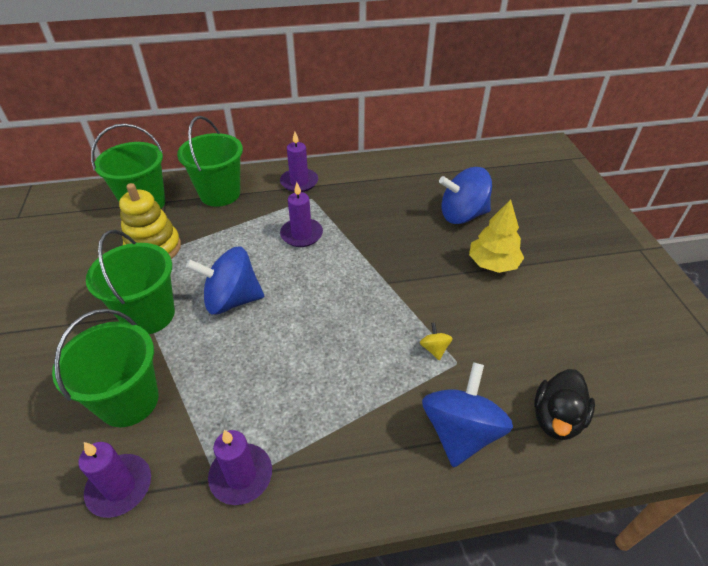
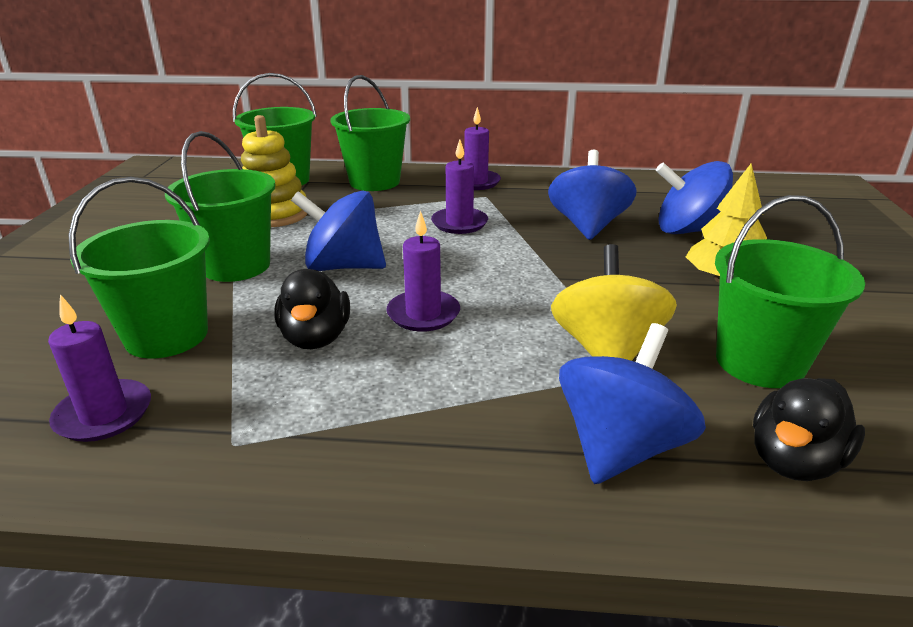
camera: 15 degrees right, 15 degrees down
purple candle [208,430,272,505] -> purple candle moved to [386,211,460,332]
yellow spinning top [420,322,453,360] -> yellow spinning top [551,244,677,361], size x2.38
none -> black duck [274,269,350,349]
none -> blue spinning top [548,150,637,240]
none -> green bucket [715,195,865,388]

